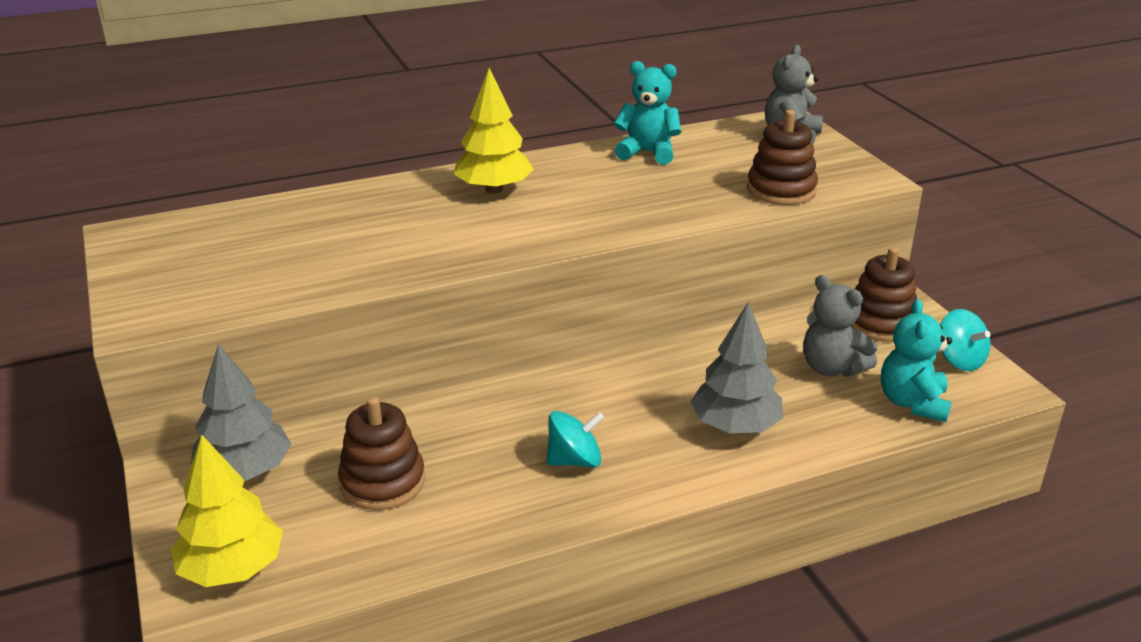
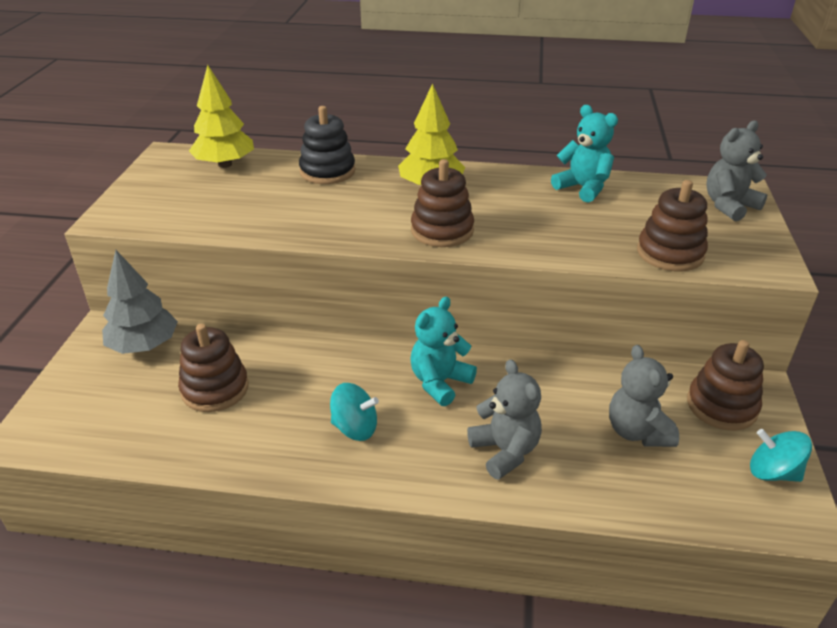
camera: 30 degrees right, 5 degrees up
yellow tree [171,434,283,587] -> yellow tree moved to [189,65,254,168]
grey tree [690,302,783,433] -> grey teddy bear [467,359,542,480]
turquoise teddy bear [881,299,952,422] -> turquoise teddy bear moved to [411,297,477,406]
turquoise spinning top [940,309,991,371] -> turquoise spinning top turned 120 degrees clockwise [750,429,812,482]
none -> black stacking toy [299,106,355,184]
none -> brown stacking toy [411,159,474,247]

